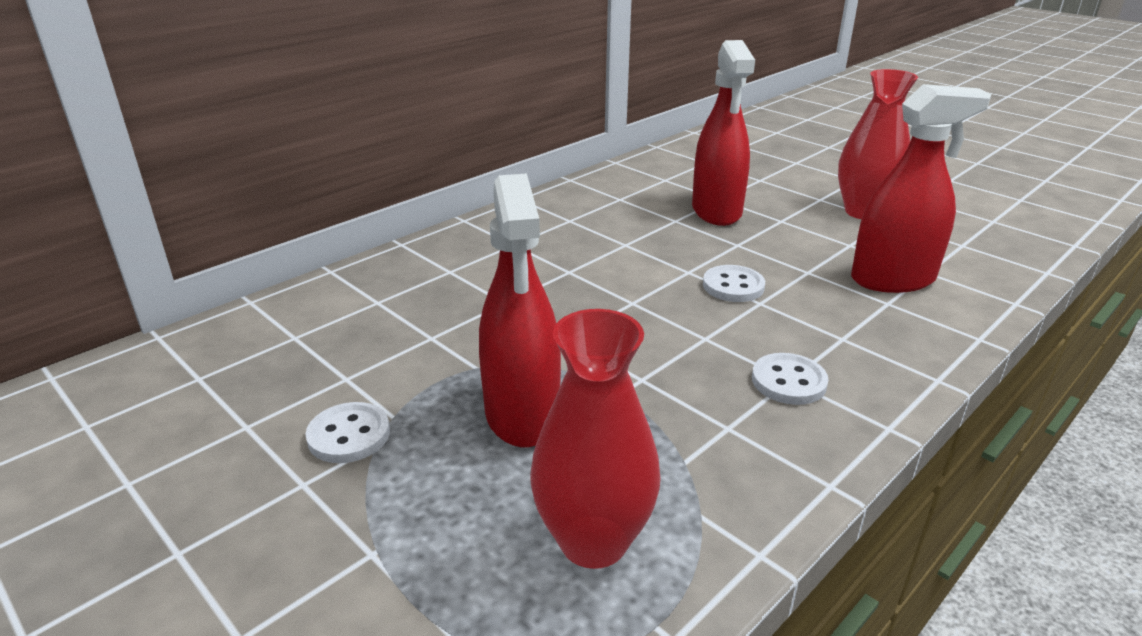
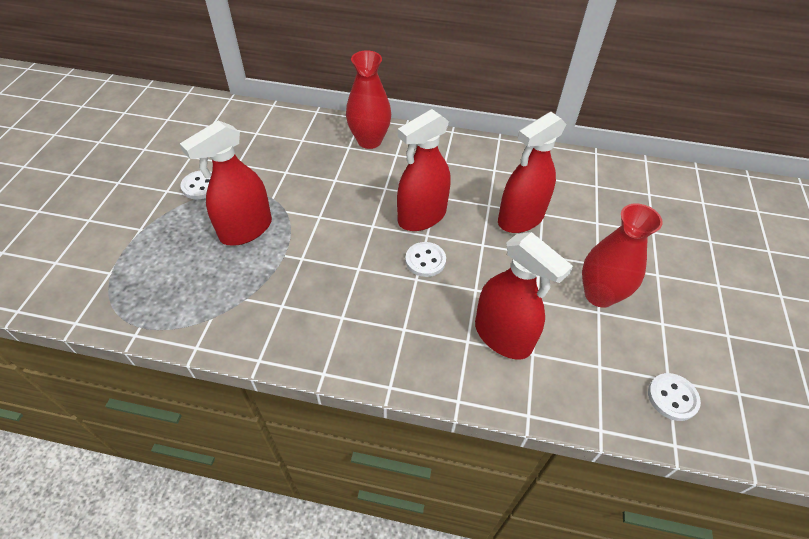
camera: 55 degrees right, 20 degrees up
red vase [530,309,661,569] -> red vase moved to [346,50,391,149]
white button [752,353,829,405] -> white button moved to [648,373,701,421]
none -> red spray bottle [397,109,451,231]

